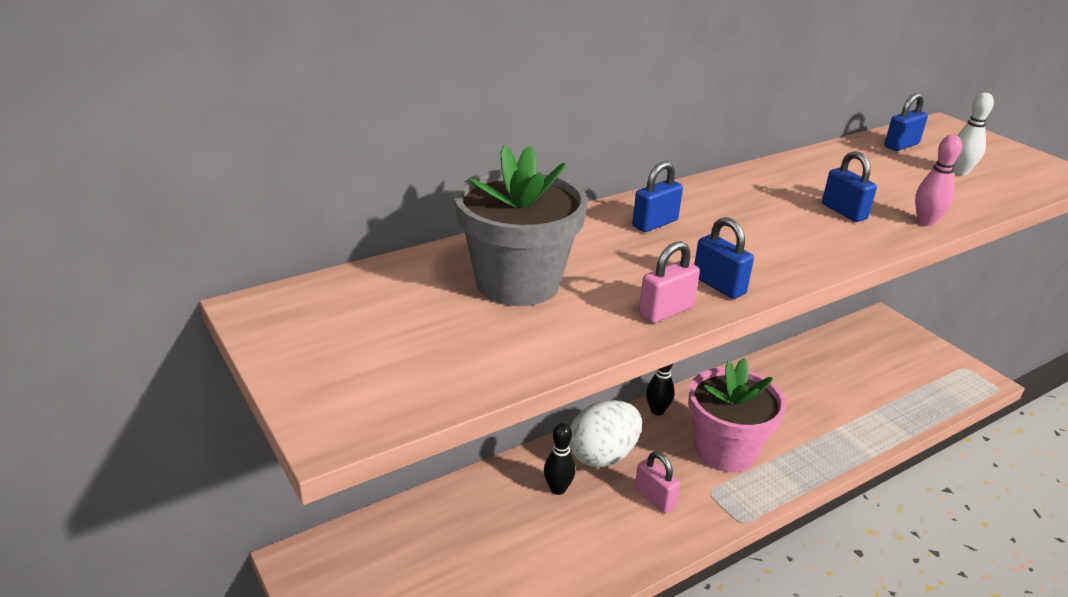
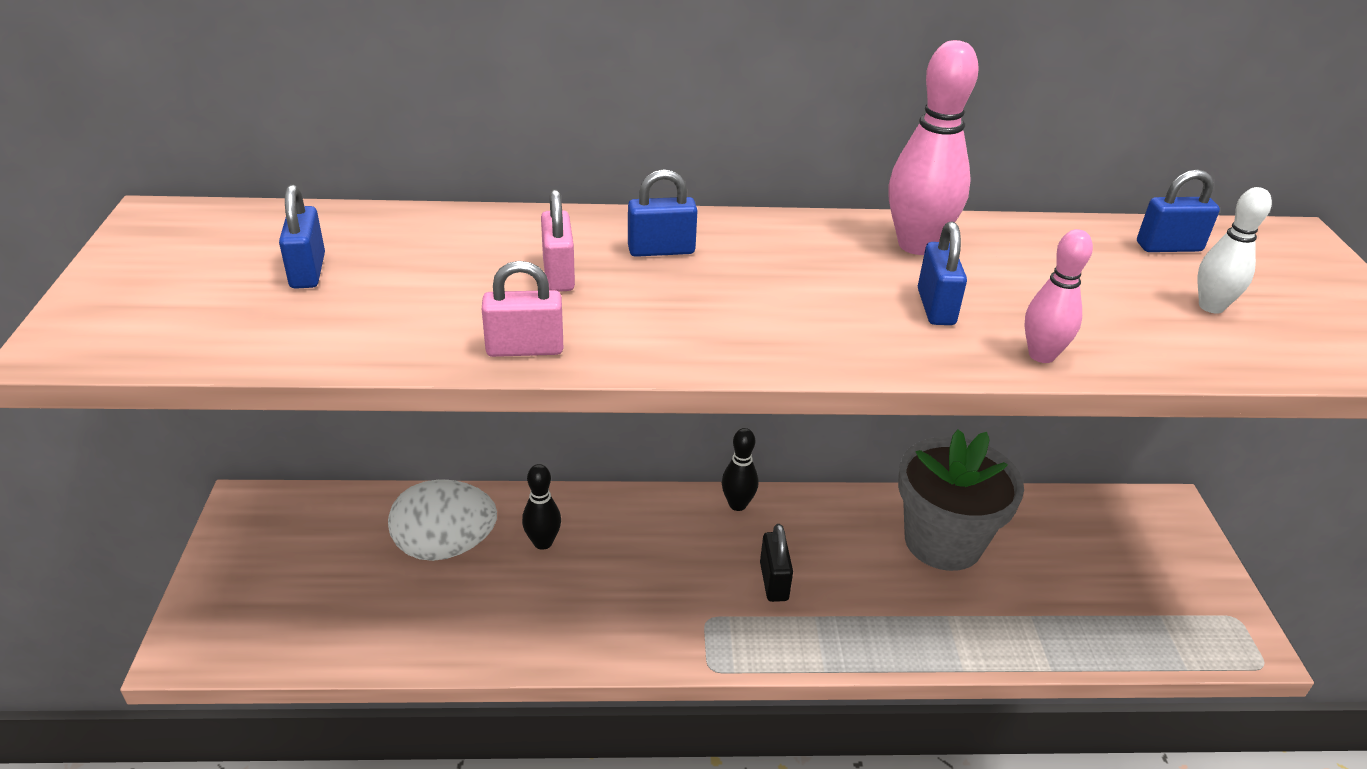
camera: 30 degrees right, 5 degrees up
grey flower pot [454,145,588,306] -> grey flower pot moved to [898,429,1024,571]
white egg [569,400,642,467] -> white egg moved to [388,479,497,561]
pink padlock [635,451,680,513] -> pink padlock moved to [541,189,575,292]
pink flower pot [688,358,786,472] -> black padlock [760,524,793,602]
blue padlock [694,217,754,299] -> blue padlock moved to [279,184,325,289]
none -> pink bowling pin [888,40,979,255]

